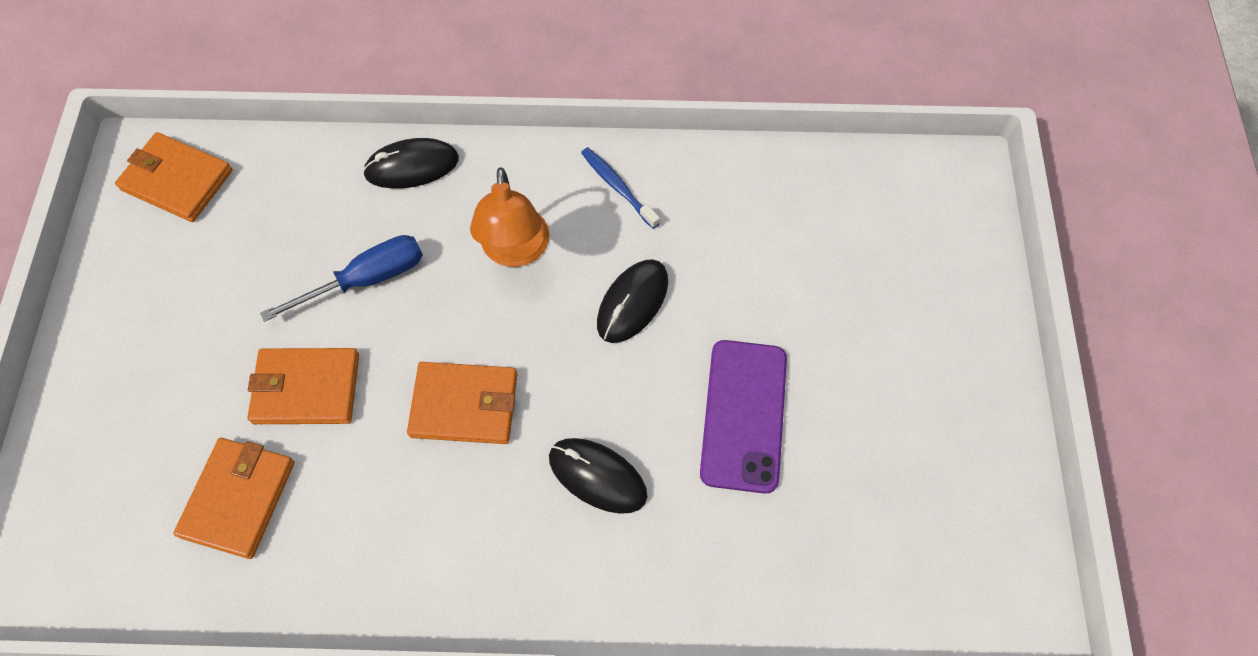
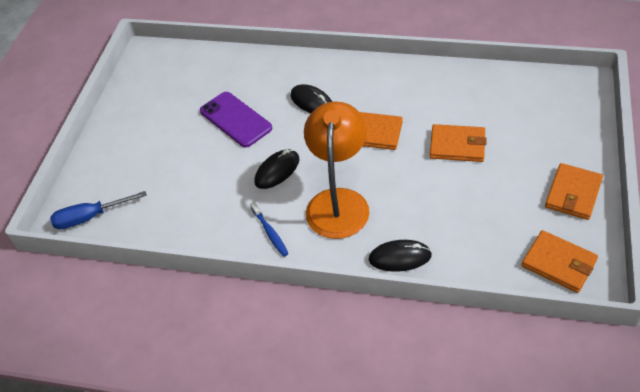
camera: 165 degrees left, 15 degrees down
orange wallet [173,438,295,559] -> orange wallet moved to [545,163,603,220]
blue screwdriver [260,235,423,322] -> blue screwdriver moved to [50,191,147,229]
orange lamp [470,167,549,267] -> orange lamp [304,102,369,239], size x1.53
purple phone [700,340,787,494] -> purple phone turned 60 degrees counterclockwise [200,92,272,147]

